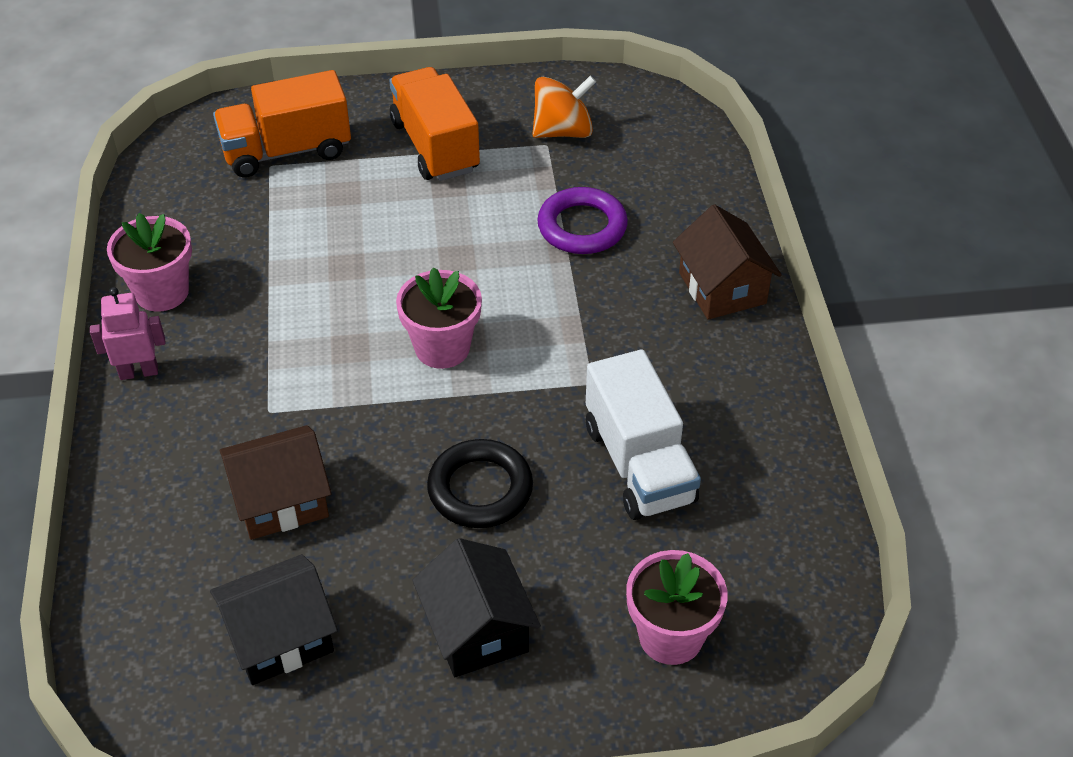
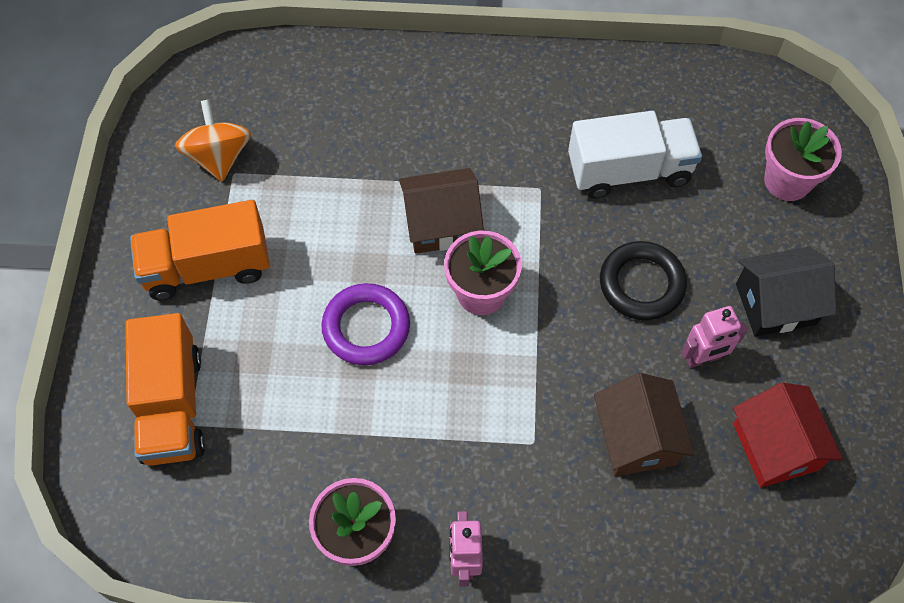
camera: 80 degrees left, 15 degrees up
black house [210,554,338,685] -> red house [733,383,843,487]
purple ring [537,187,628,254] -> purple ring moved to [321,283,410,365]
brown house [673,204,782,320] -> brown house moved to [399,168,484,254]
none -> pink robot [681,306,748,368]

